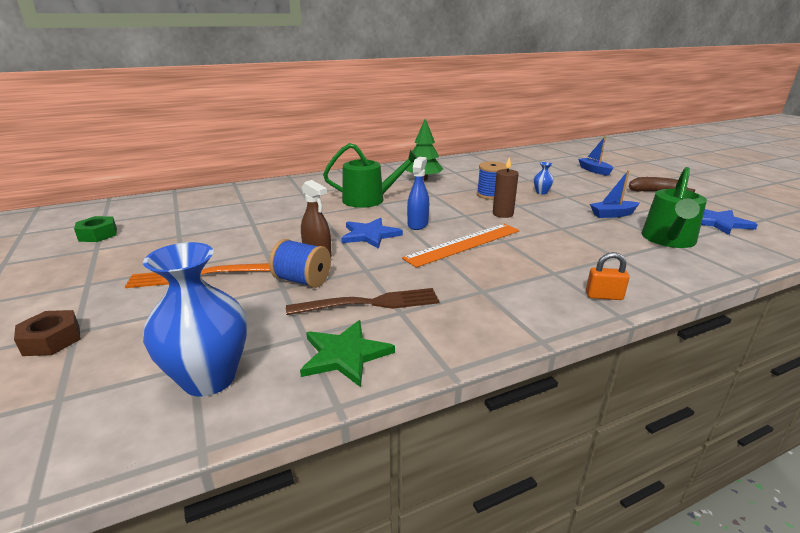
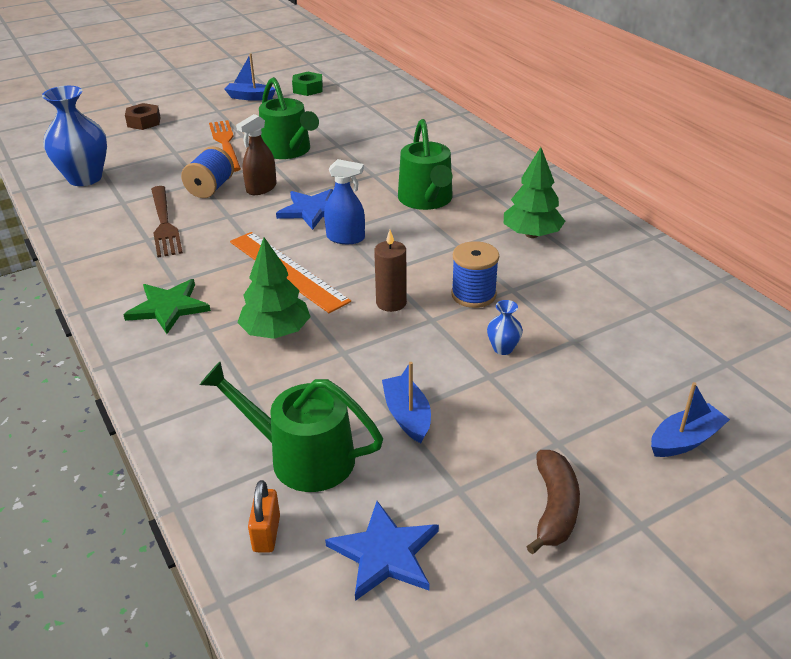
camera: 85 degrees right, 10 degrees up
green star [300,320,395,387] -> green star moved to [123,279,211,334]
orange padlock [586,252,629,300] -> orange padlock moved to [248,480,280,553]
none -> blue boat [224,54,276,101]
none -> green tree [237,237,311,339]
none -> green watering can [259,77,319,159]

